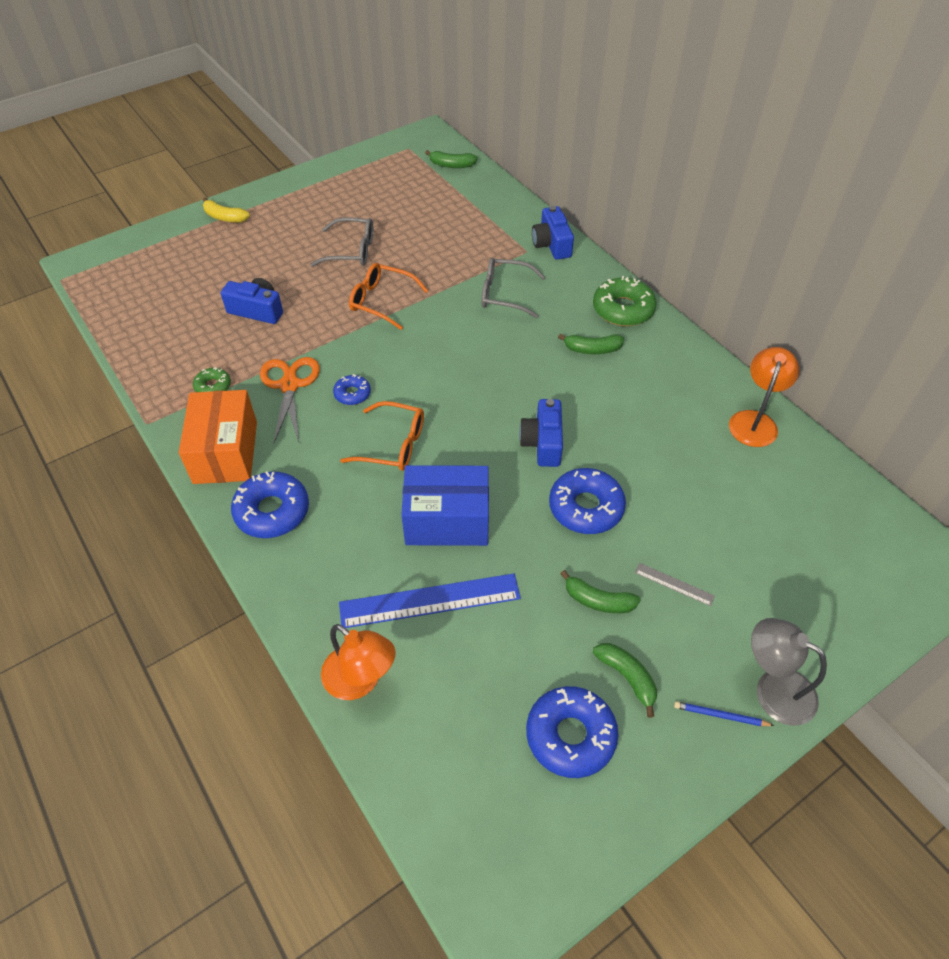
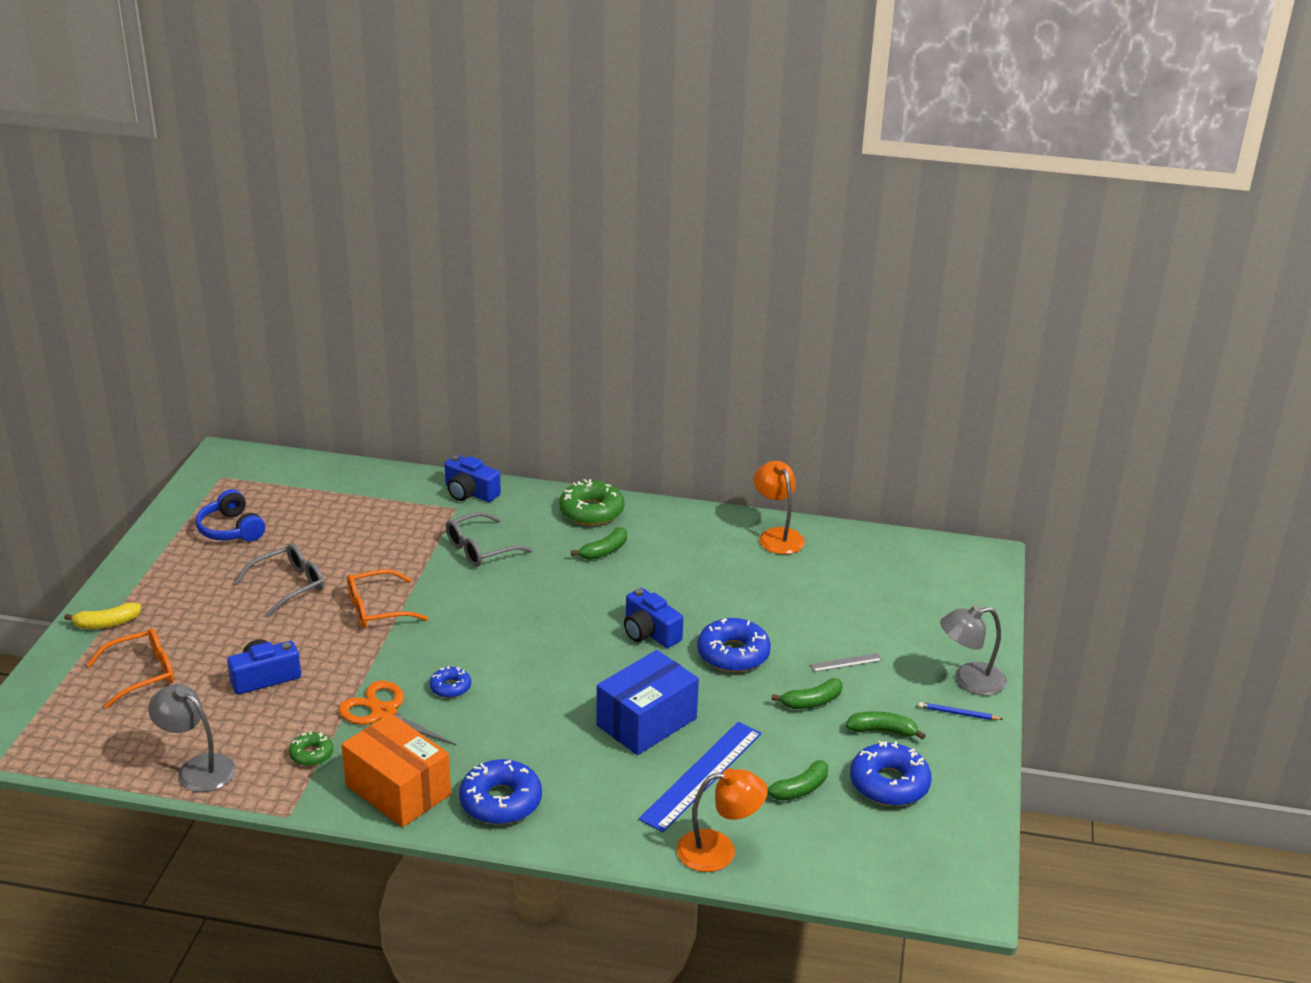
camera: 45 degrees left, 20 degrees down
orange glasses [340,401,424,471] -> orange glasses moved to [86,628,174,708]
green banana [425,150,478,168] -> green banana moved to [767,760,828,801]
blue pencil [674,701,775,726] -> blue pencil turned 45 degrees clockwise [918,702,1003,720]
none -> grey lamp [148,684,236,792]
none -> blue headphones [196,489,265,542]

